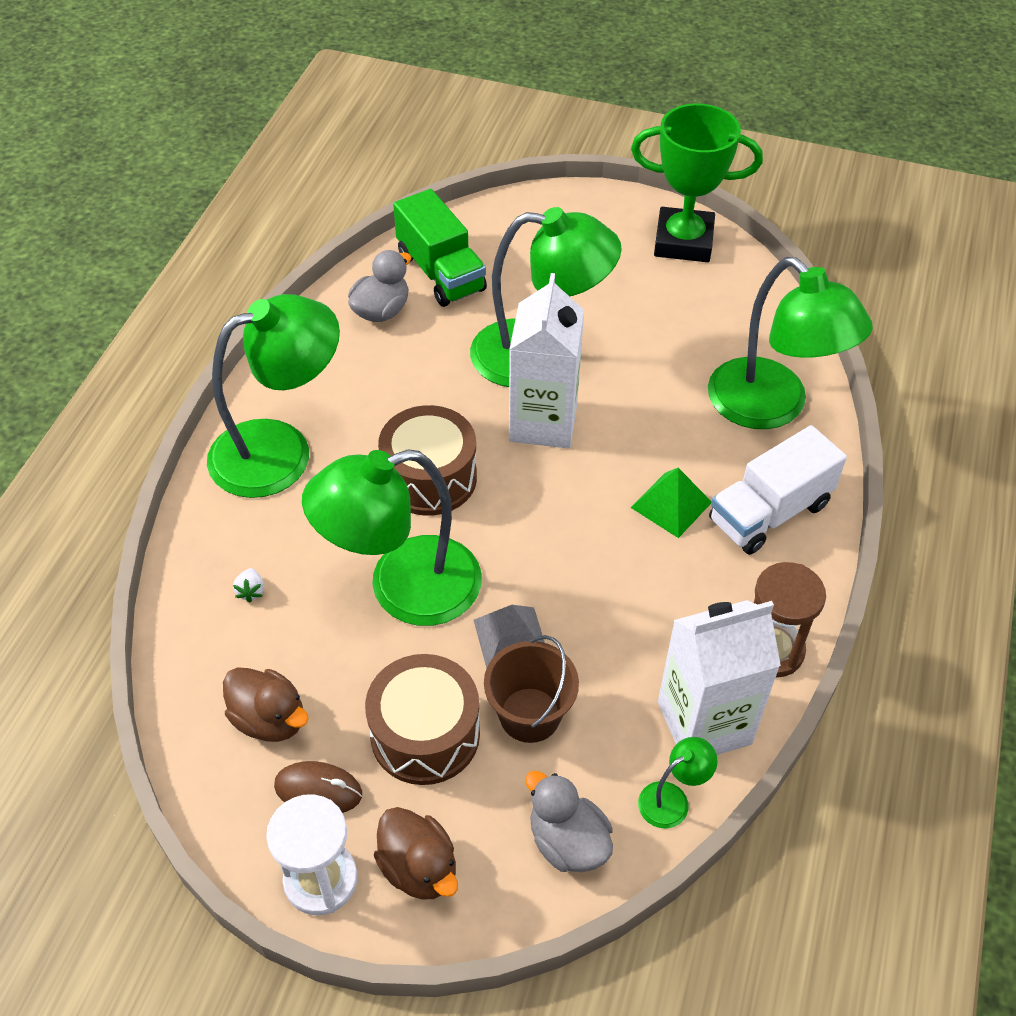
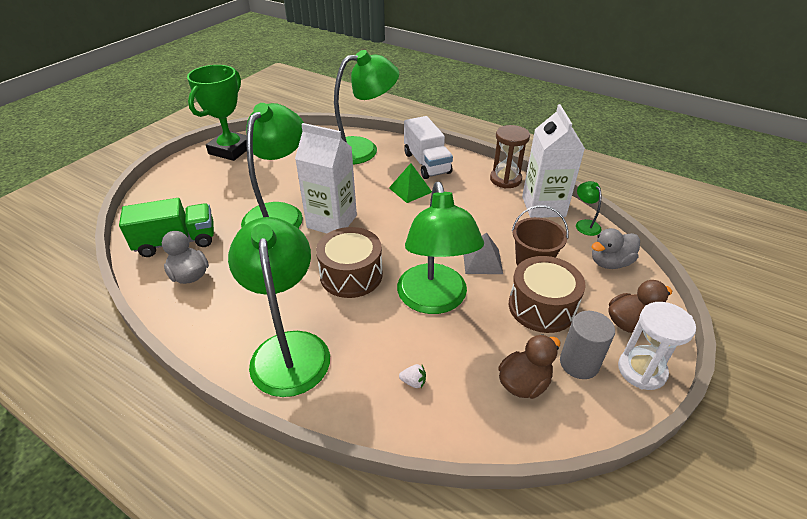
camera: 75 degrees left, 10 degrees down
brown mouse [274,761,362,813] -> grey cylinder [560,311,615,379]

